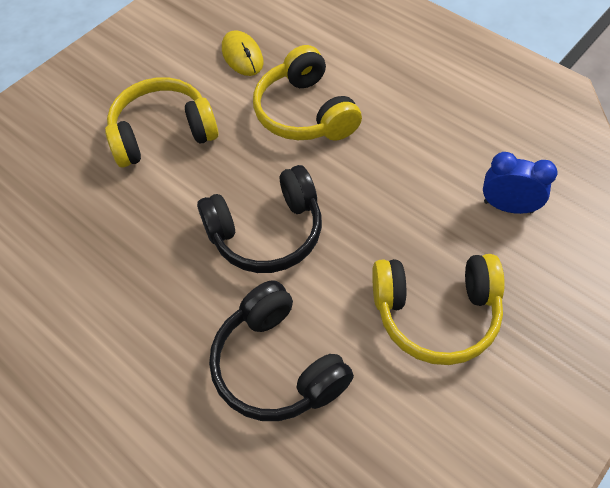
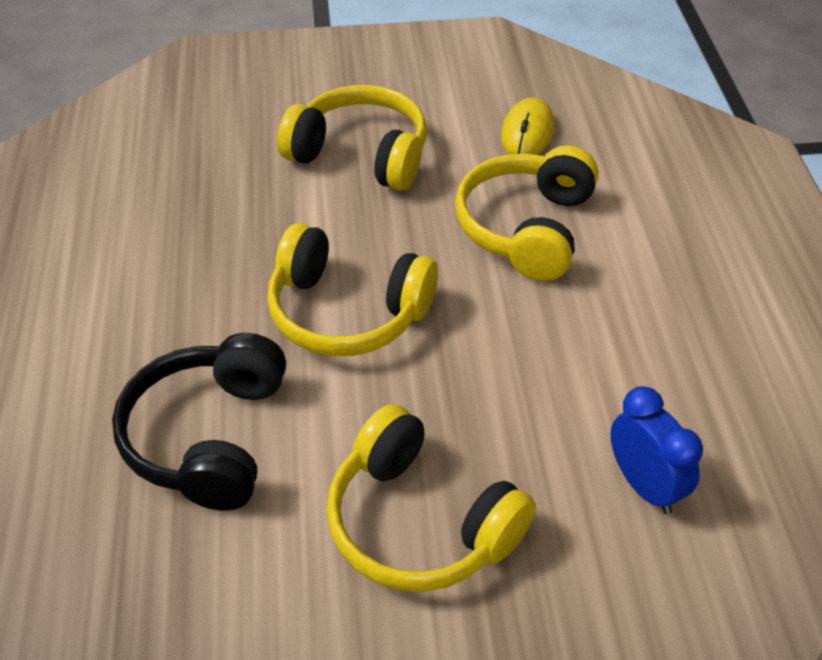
camera: 40 degrees right, 10 degrees down
black headphones [197,165,322,273] -> yellow headphones [267,223,438,356]

